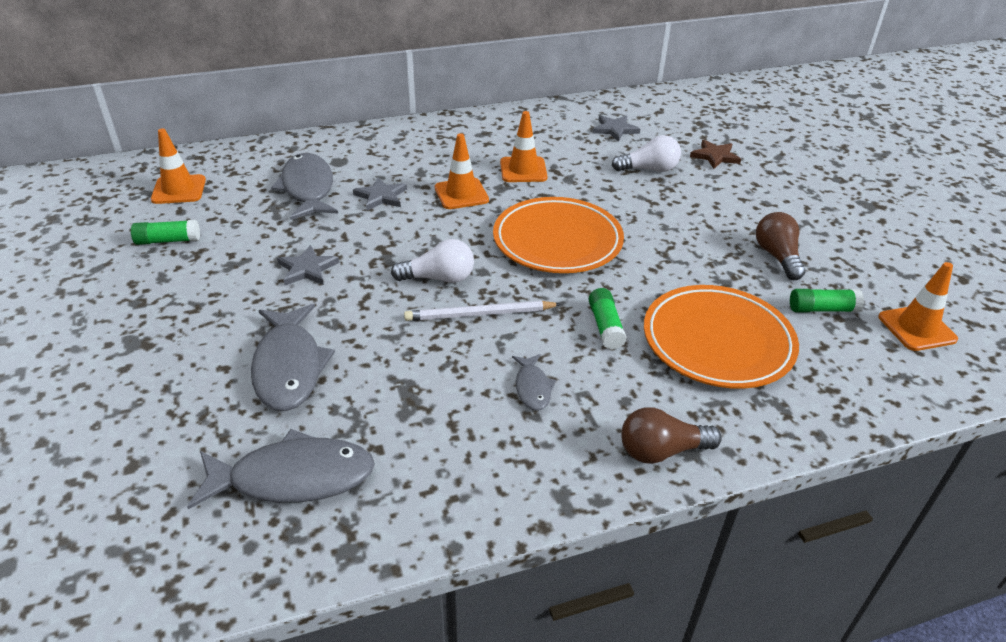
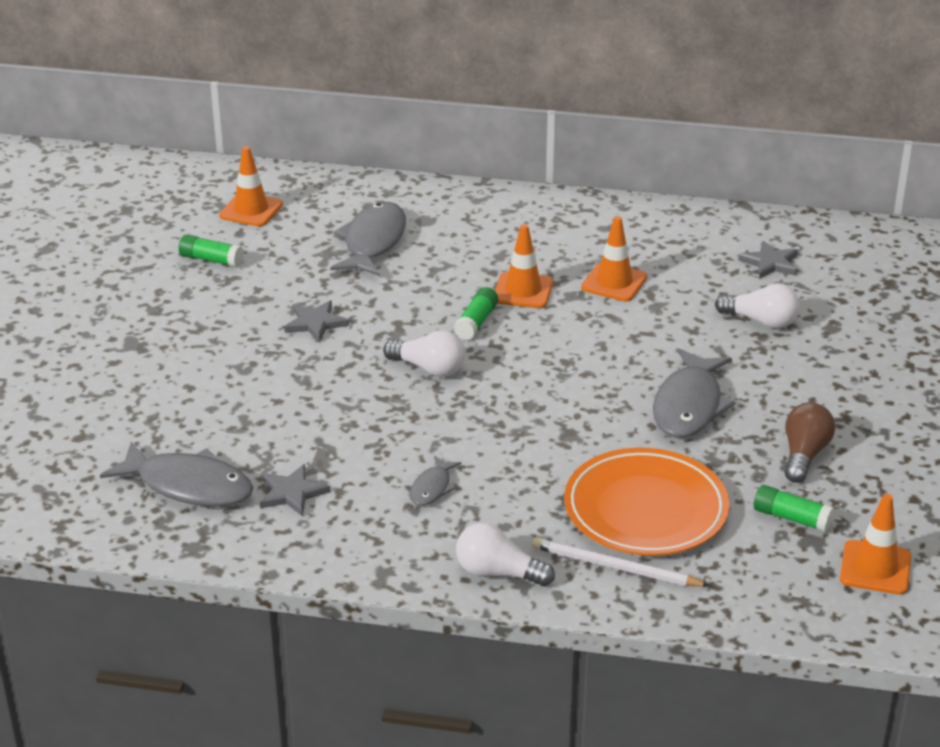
camera: 30 degrees right, 5 degrees down
grey fish [251,304,335,411] -> grey fish moved to [653,348,735,438]
grey star [353,177,407,211] -> grey star moved to [260,464,330,517]
white pencil [404,301,561,321] -> white pencil moved to [532,537,710,587]
orange plate [493,197,624,273] -> none
green glue stick [589,288,627,350] -> green glue stick moved to [454,287,498,340]
brown light bulb [621,407,722,464] -> white light bulb [456,523,555,586]
brown star [690,140,741,169] -> none

